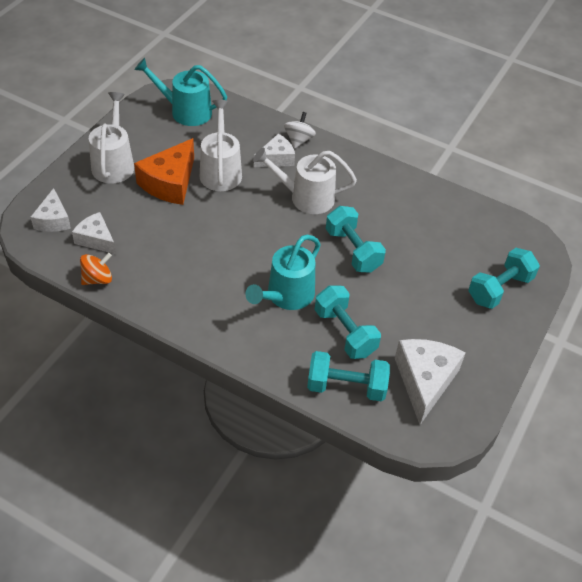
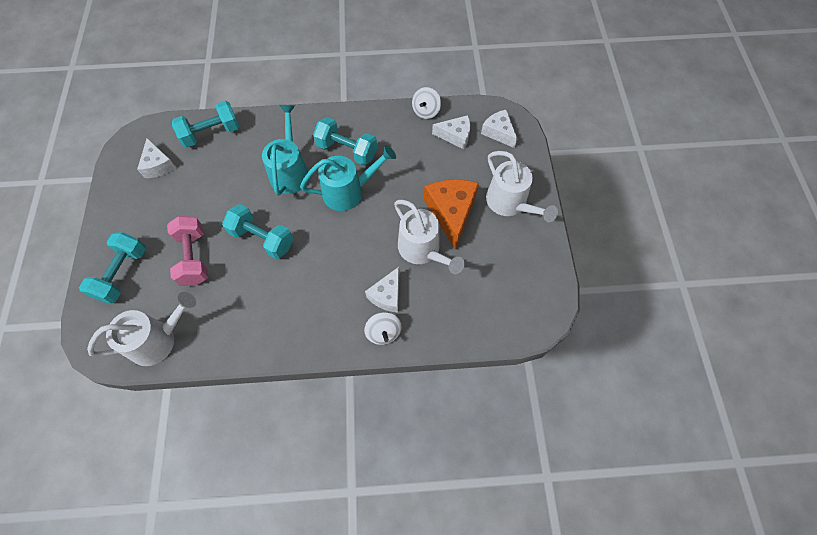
camera: 150 degrees right, 15 degrees up
orange spinning top [80,253,112,285] -> white spinning top [412,87,441,119]
turquoise watering can [135,58,227,126] -> turquoise watering can moved to [300,145,396,211]
white watering can [253,148,357,214] -> white watering can moved to [87,292,196,366]
turquoise dumbbell [315,286,381,359] -> turquoise dumbbell moved to [313,117,377,165]
white cheese [395,339,466,425] -> white cheese [137,138,176,178], size x0.62
none -> pink dumbbell [167,216,208,286]

